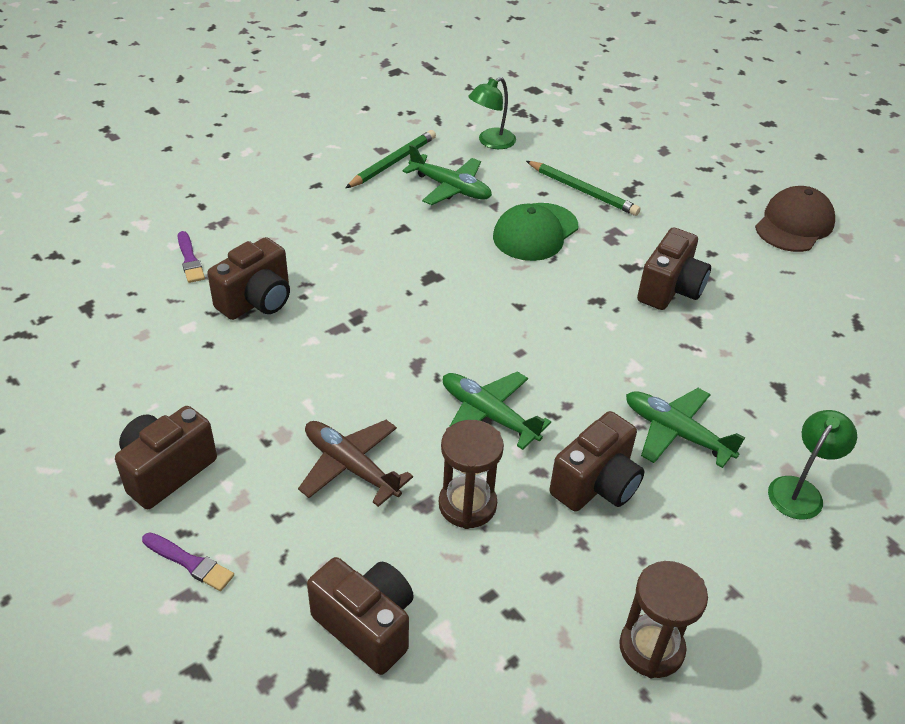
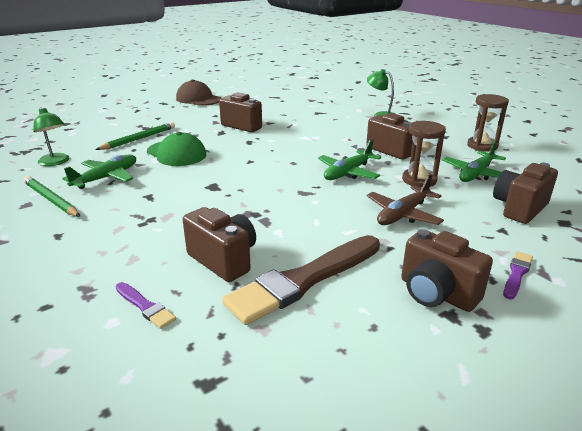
camera: 85 degrees left, 15 degrees down
purple brush [177,231,205,283] -> purple brush turned 60 degrees clockwise [116,282,176,329]
green plane [626,388,745,468] -> green plane moved to [442,140,506,182]
none -> brown brush [222,235,380,325]

